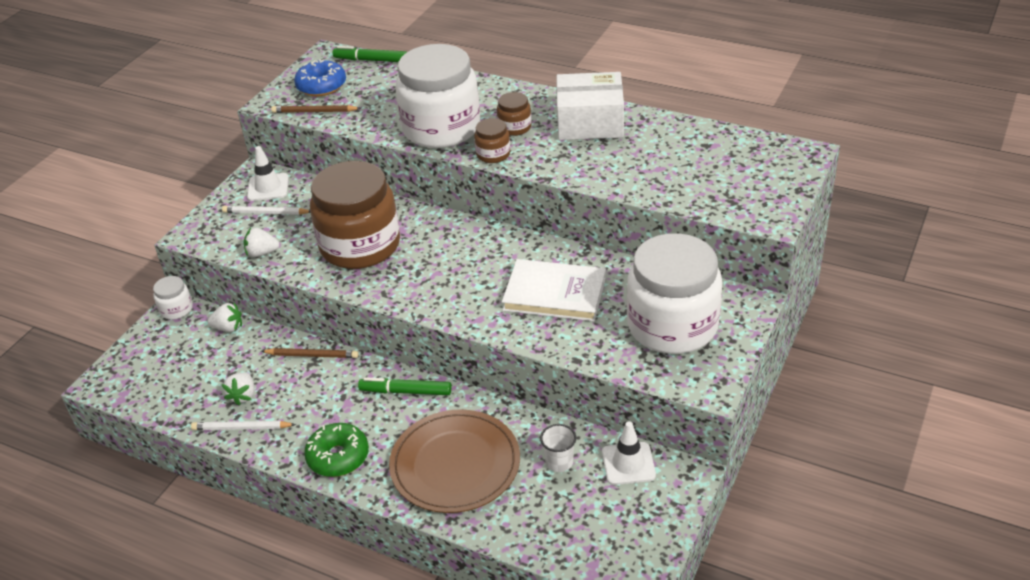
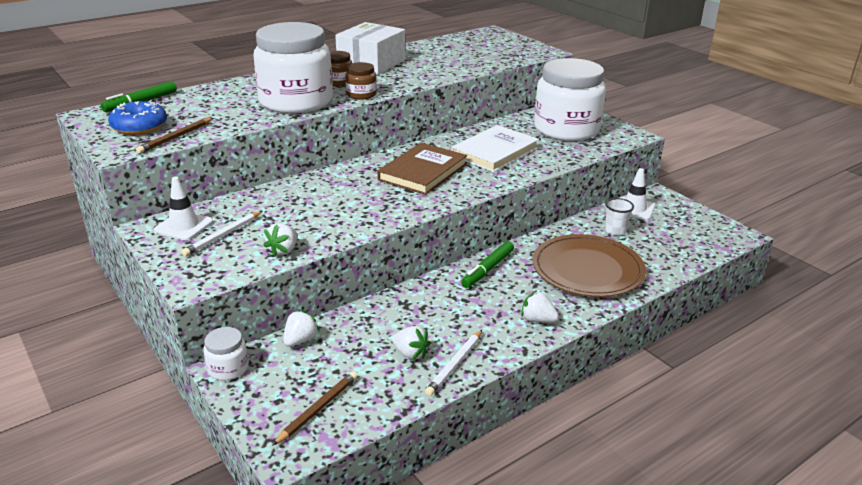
camera: 65 degrees left, 10 degrees down
brown pencil [261,348,358,358] -> brown pencil moved to [272,371,358,446]
green donut [304,423,369,477] -> white strawberry [521,290,559,323]
brown jar [310,161,400,269] -> none
none -> brown book [377,143,467,195]

